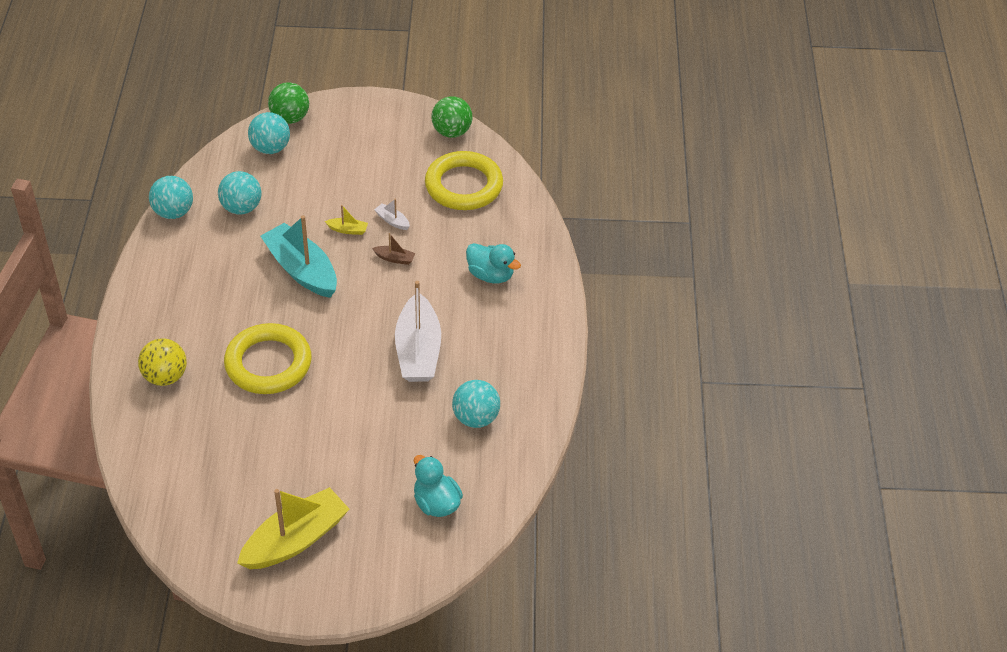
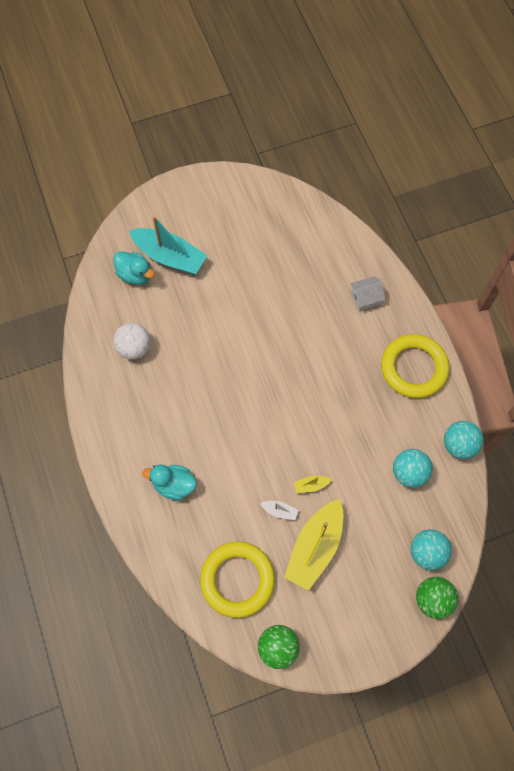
camera: 160 degrees right, 20 degrees up
yellow ball [138,338,187,386] -> white house [350,276,385,311]
yellow ring [224,323,312,394] -> yellow ring moved to [381,334,449,398]
yellow boat [237,487,349,569] -> yellow boat moved to [284,499,343,591]
turquoise boat [260,215,337,298] -> turquoise boat moved to [129,216,207,275]
brown boat [372,233,415,265] -> none
white boat [395,281,441,382] -> none
turquoise ball [452,380,500,428] -> white ball [113,323,151,360]

